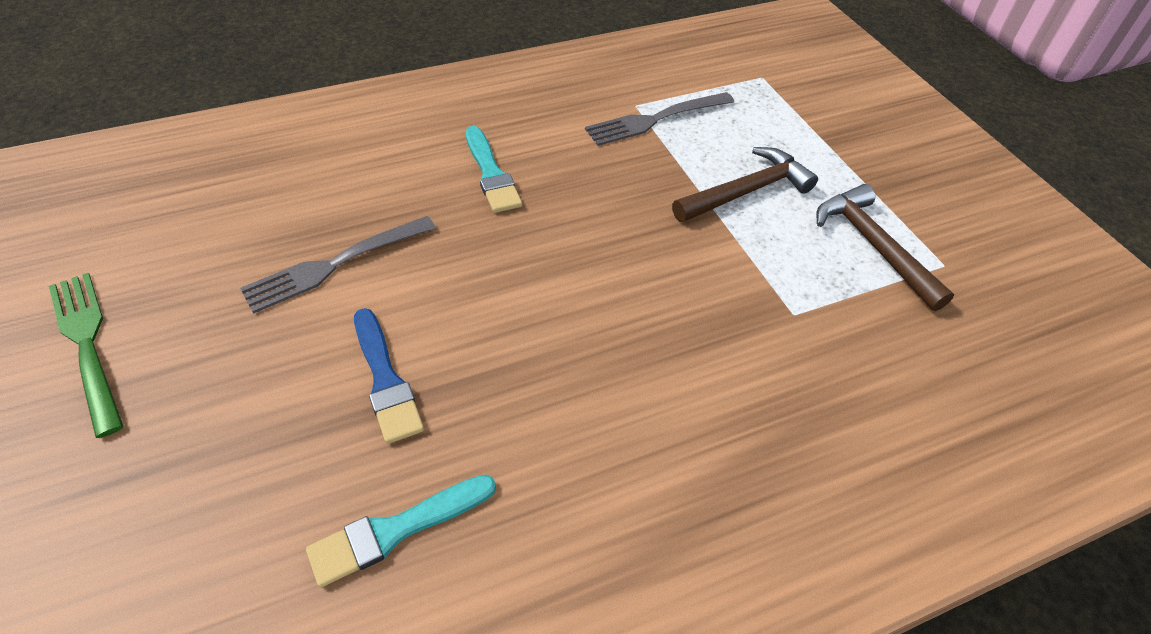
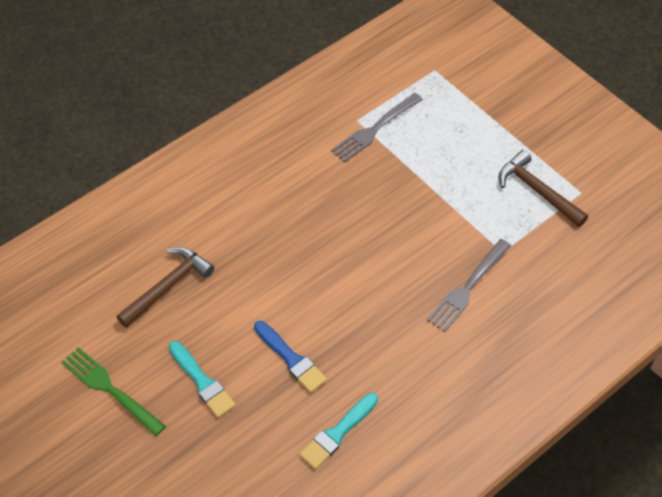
camera: 15 degrees left, 5 degrees up
grey fork [240,216,436,314] -> grey fork moved to [427,239,511,332]
turquoise brush [466,126,522,213] -> turquoise brush moved to [169,341,236,418]
brown hammer [672,147,818,222] -> brown hammer moved to [117,247,214,328]

